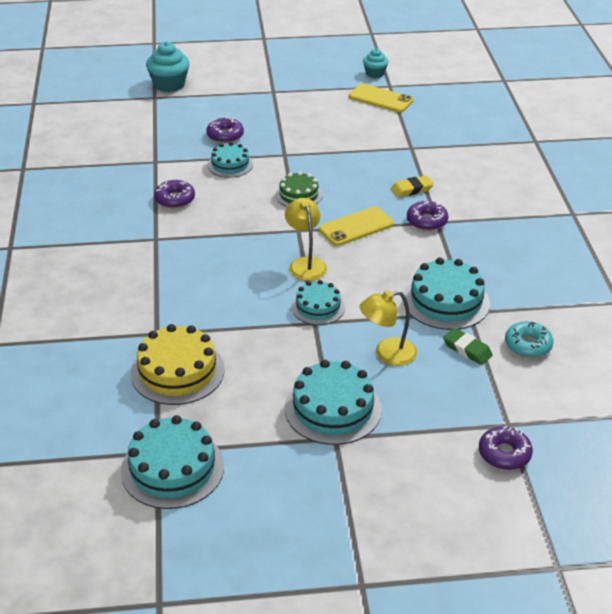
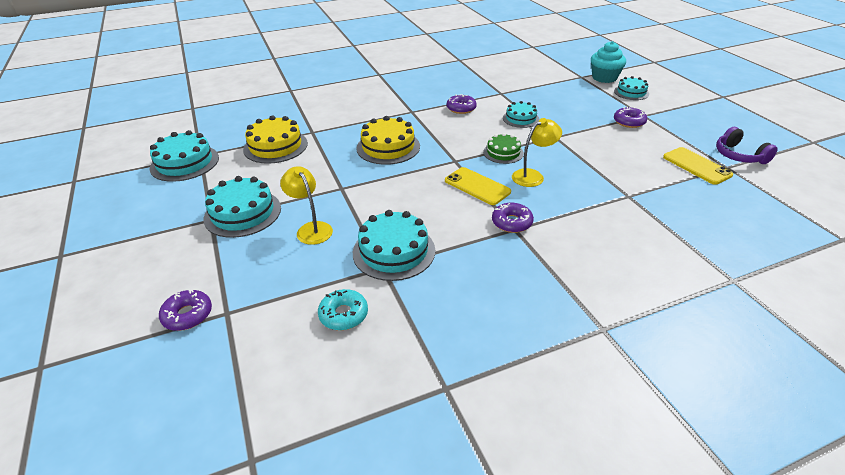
camera: 75 degrees right, 0 degrees up
purple donut [206,117,244,143] -> purple donut moved to [614,107,647,128]
yellow lamp [285,198,327,281] -> yellow lamp moved to [512,118,562,187]
turquoise cake [291,280,345,325] -> turquoise cake moved to [614,76,649,100]
yellow phone [349,84,414,113] -> yellow phone turned 45 degrees counterclockwise [663,147,733,185]
turquoise cupcake [363,48,388,78] -> purple headphones [716,127,778,164]
yellow eraser [391,176,434,197] -> none
green eraser [443,328,493,365] -> none
none -> yellow cake [356,116,420,165]

